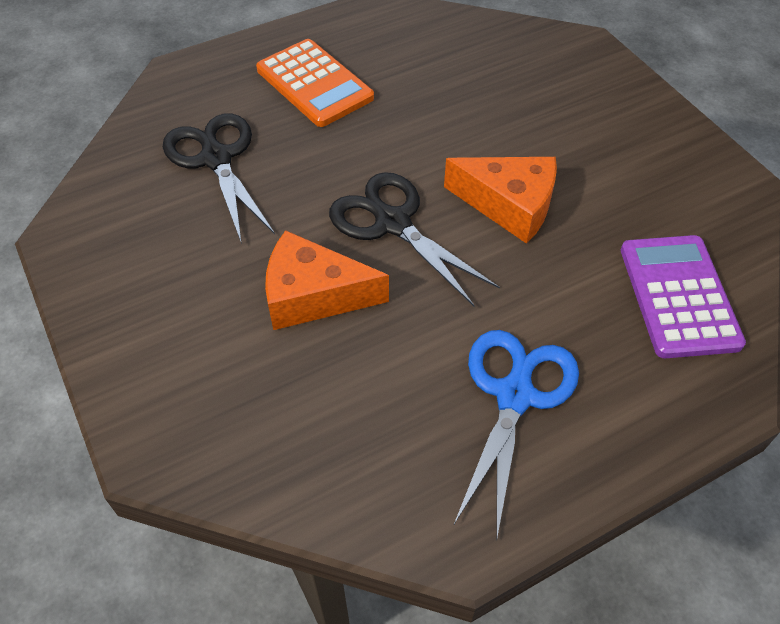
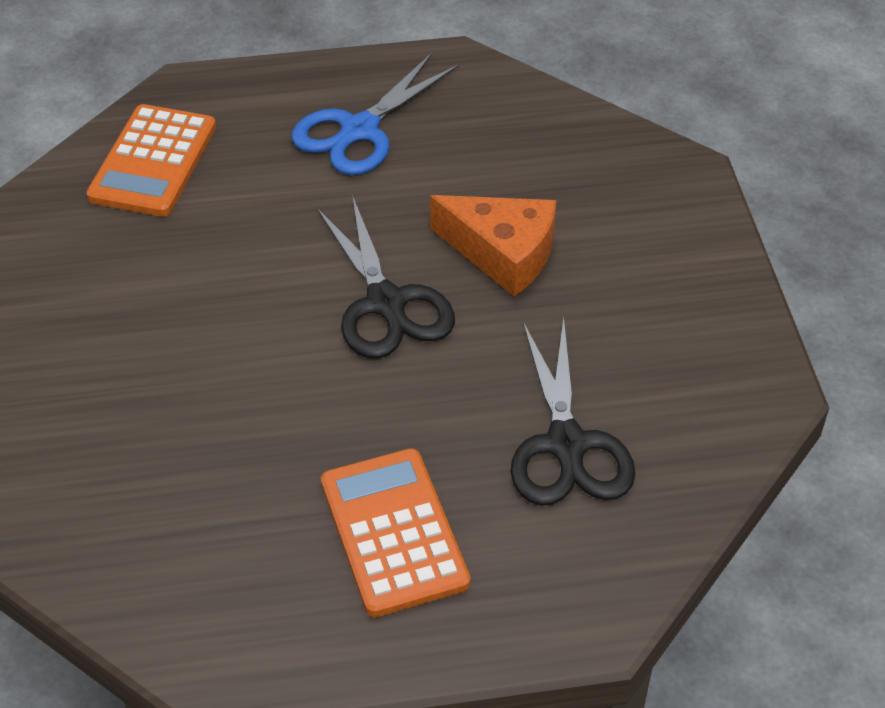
camera: 160 degrees left, 5 degrees down
orange cheese [444,157,557,244] -> none
purple calculator [621,235,746,358] -> orange calculator [86,104,216,217]

